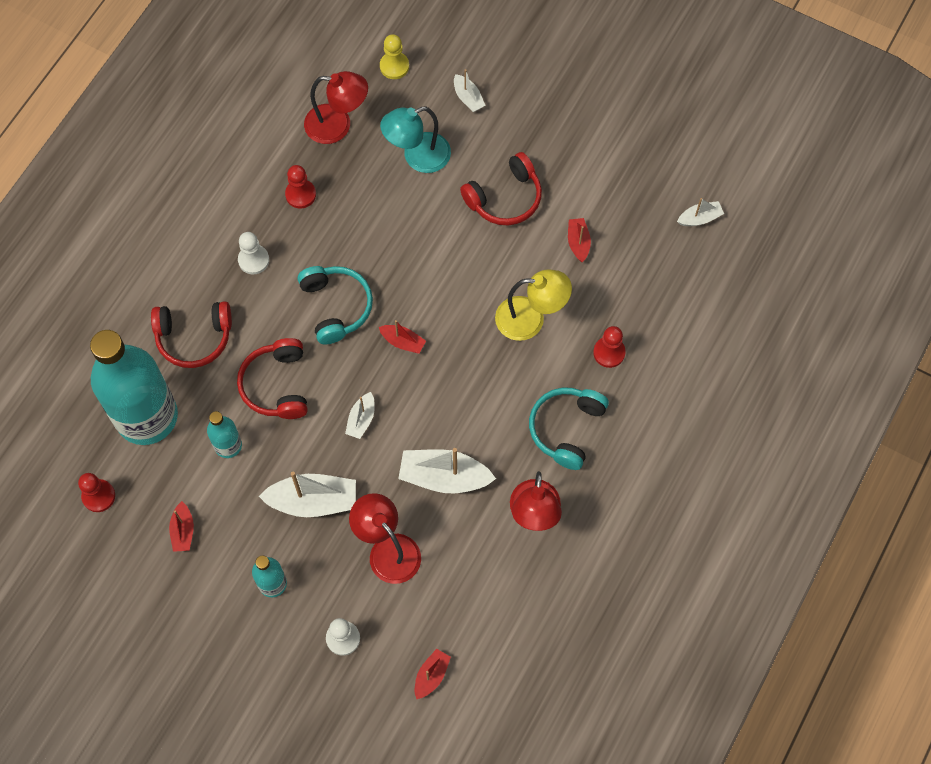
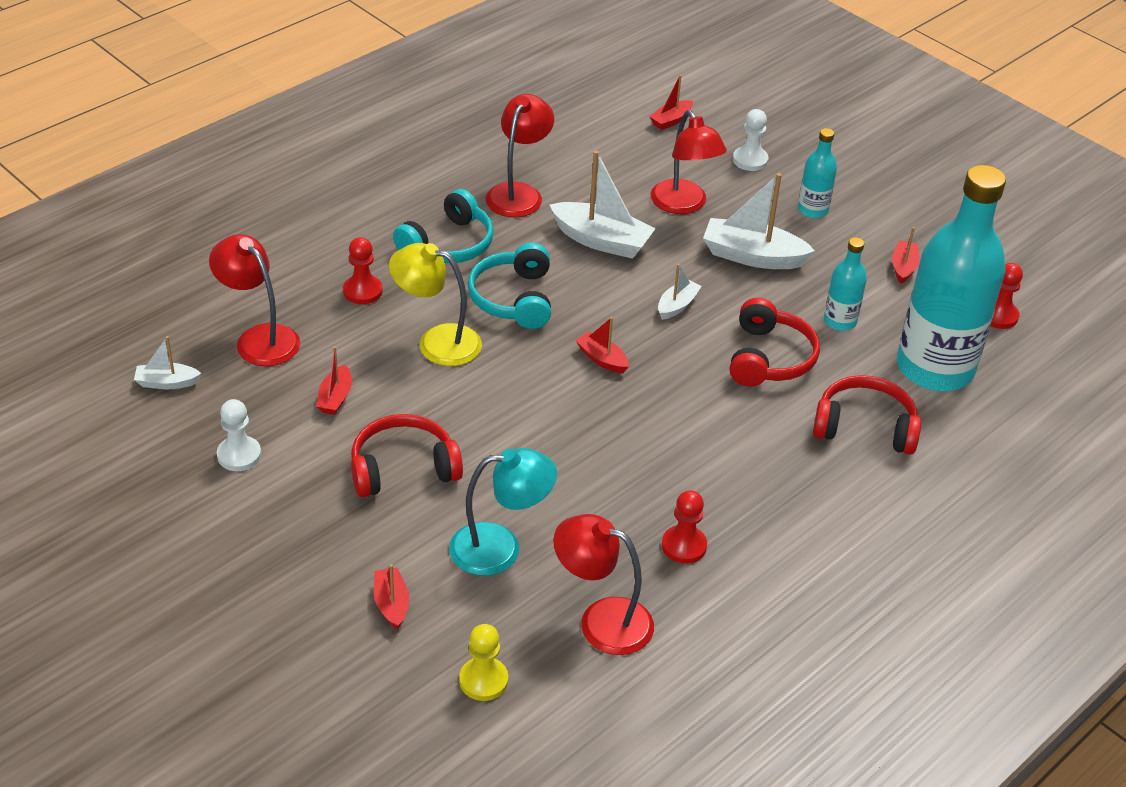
camera: 165 degrees left, 25 degrees down
white pawn [238,232,269,275] -> white pawn moved to [217,399,261,471]
turquoise headphones [297,266,373,345] -> turquoise headphones moved to [467,243,551,329]
white boat [454,69,486,112] -> red boat [374,564,409,630]
none -> red lamp [209,234,300,366]

